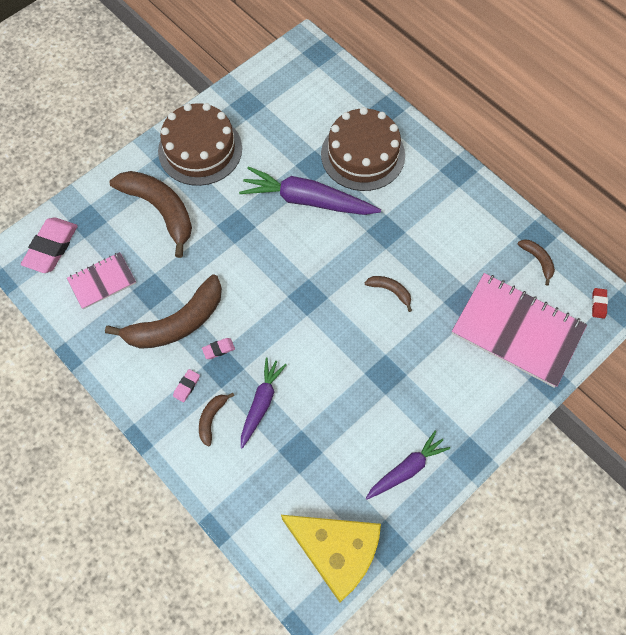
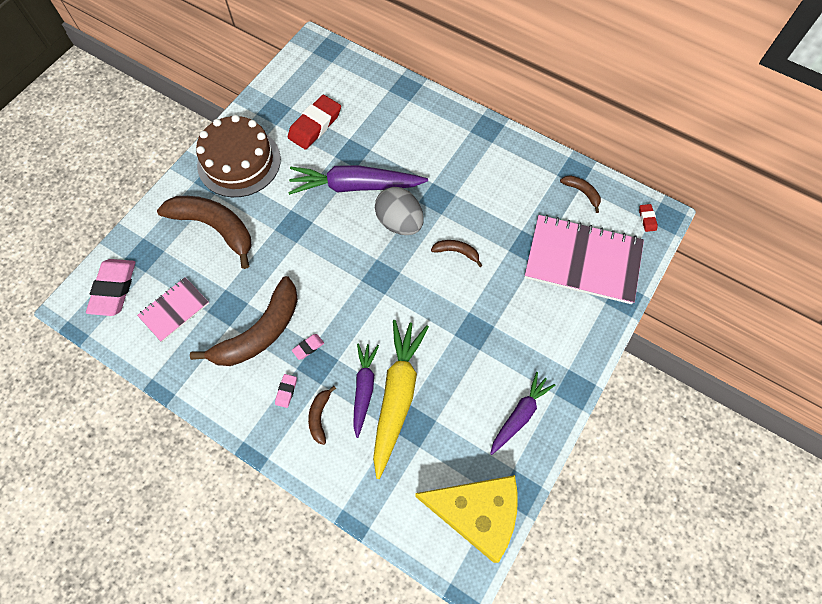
camera: 15 degrees left, 0 degrees up
brown cake [321,107,405,191] -> none
none -> red eraser [288,95,341,150]
none -> yellow carrot [373,320,429,479]
none -> grey egg [375,187,424,235]

